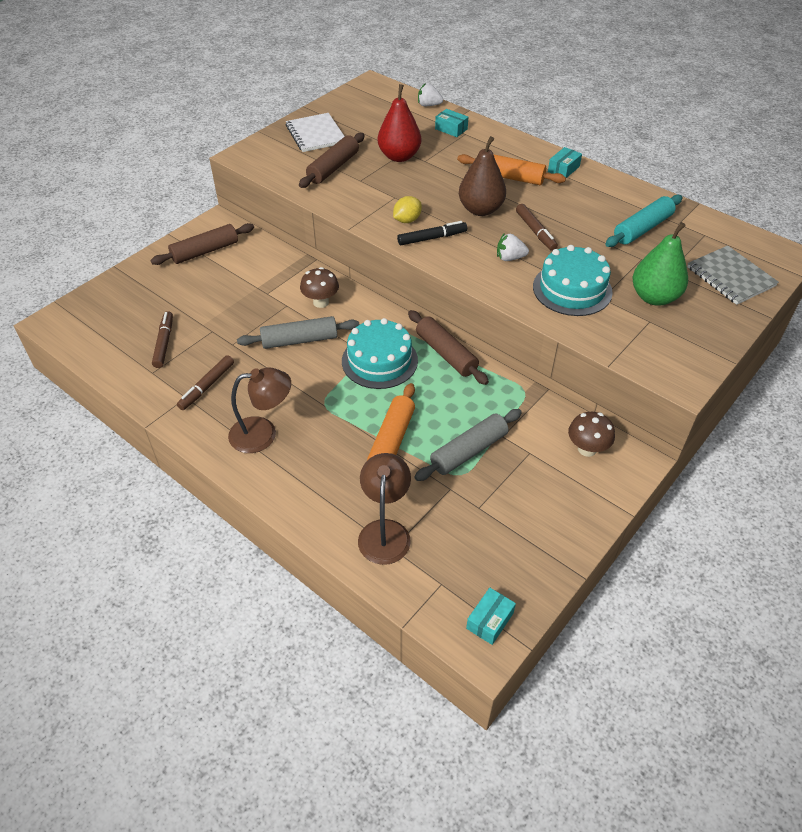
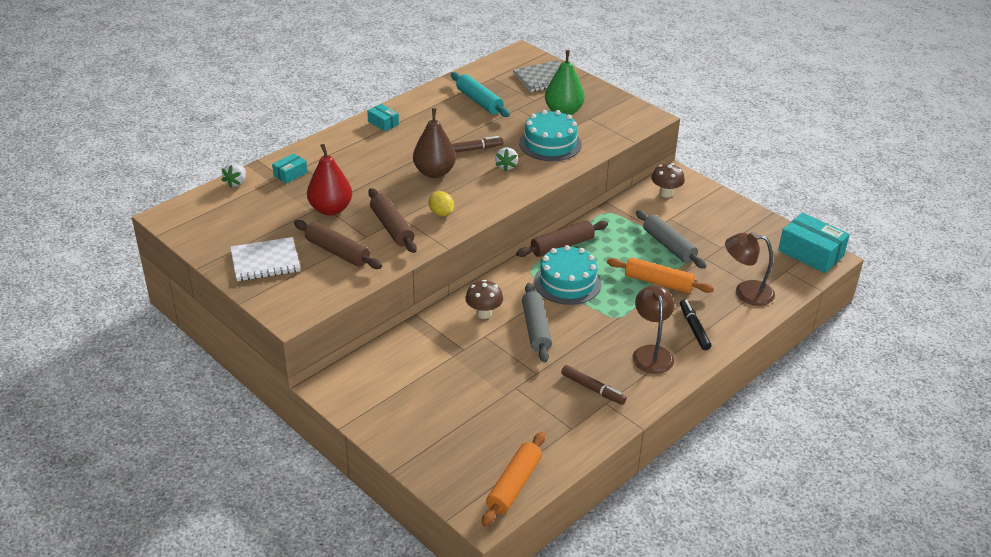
camera: 85 degrees left, 10 degrees down
brown rolling pin [150,223,254,265] -> brown rolling pin moved to [368,188,417,253]
brown marker [152,311,173,368] -> none
black marker [397,221,467,245] -> black marker moved to [680,300,711,350]
orange rolling pin [457,154,566,185] -> orange rolling pin moved to [482,432,545,527]
turquoise box [466,588,516,645] -> turquoise box [778,213,850,273], size x1.94

